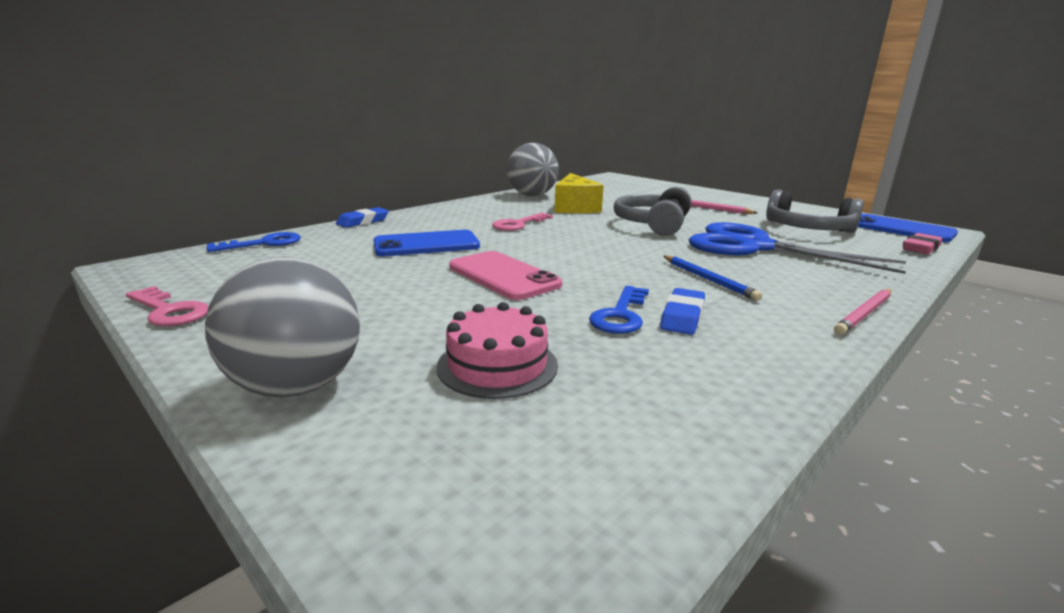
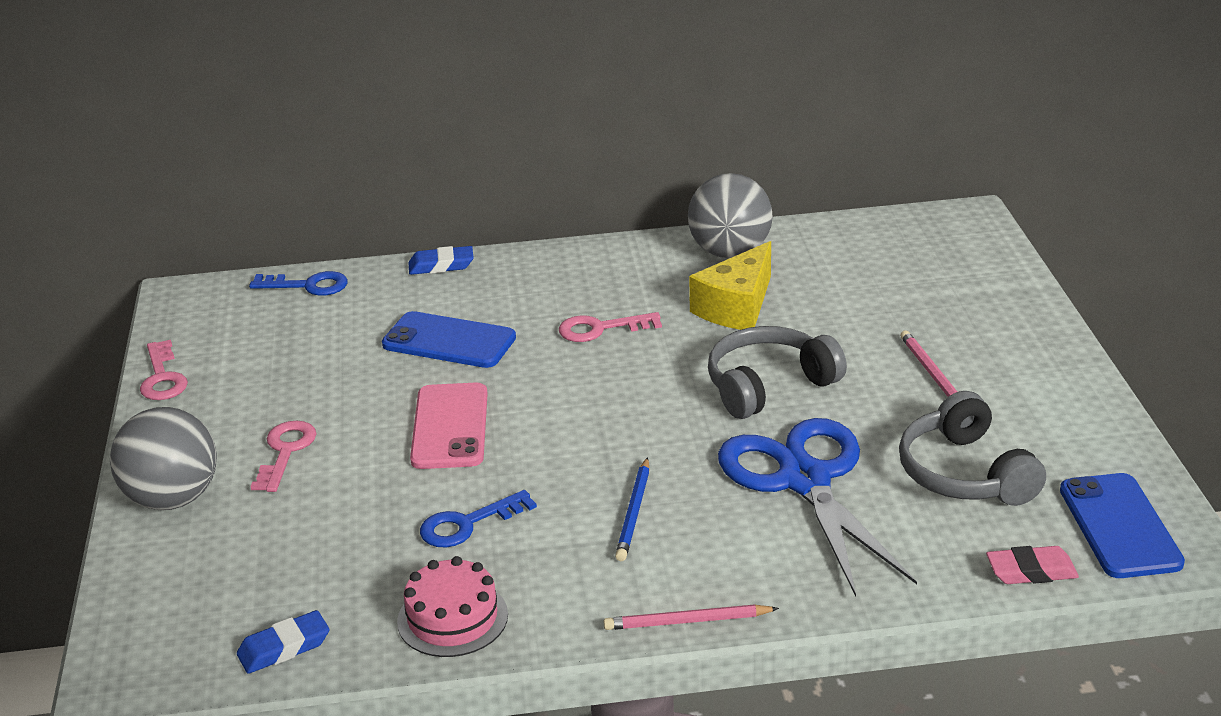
camera: 40 degrees right, 10 degrees up
pink cake [436,302,558,399] -> pink cake moved to [397,556,508,657]
blue eraser [660,288,705,335] -> blue eraser moved to [237,610,329,674]
none -> pink key [250,421,317,492]

